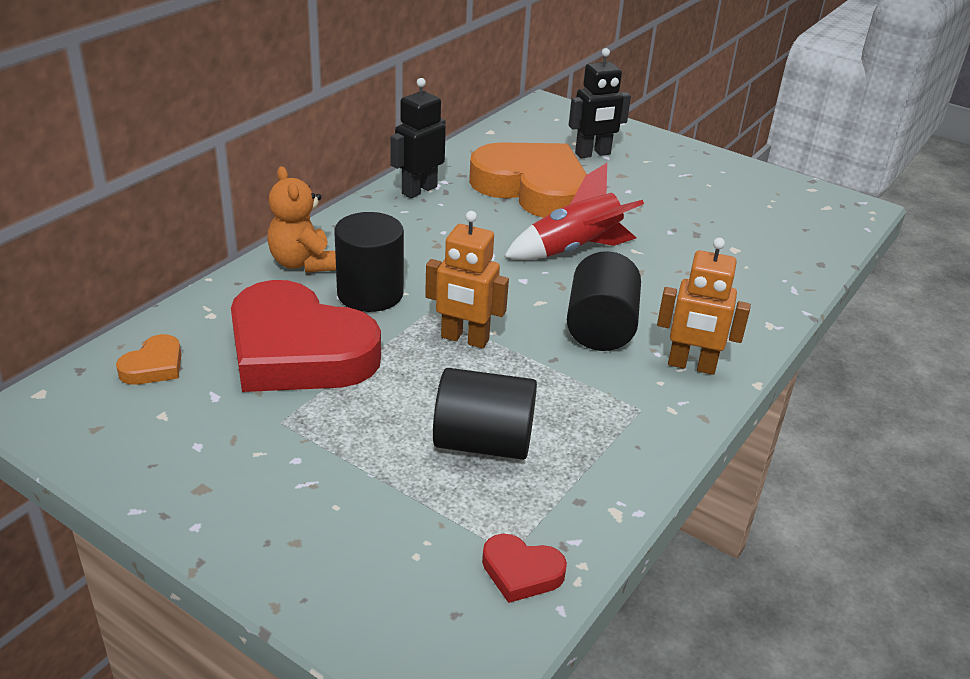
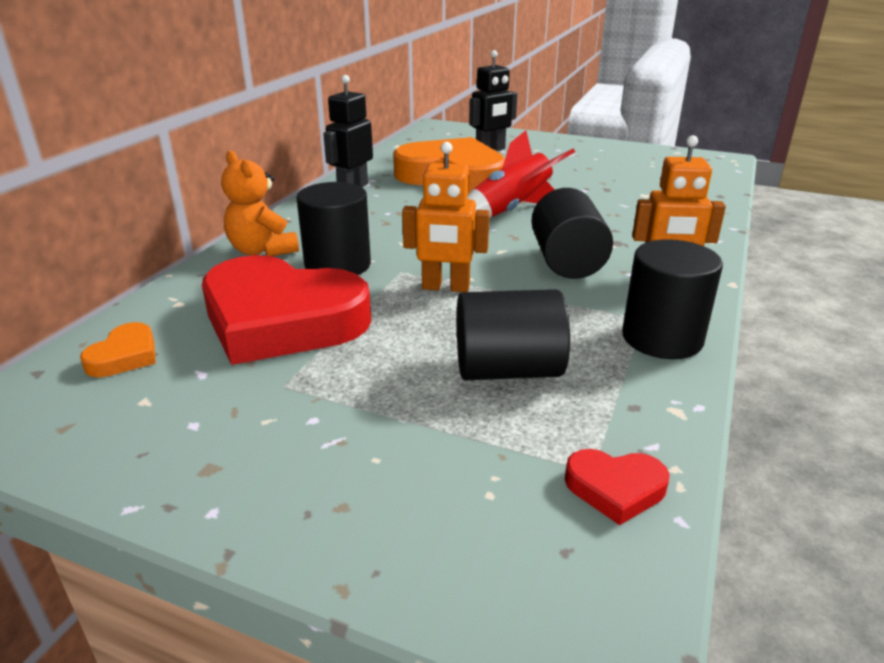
camera: 10 degrees left, 5 degrees down
none -> black cylinder [622,239,723,359]

